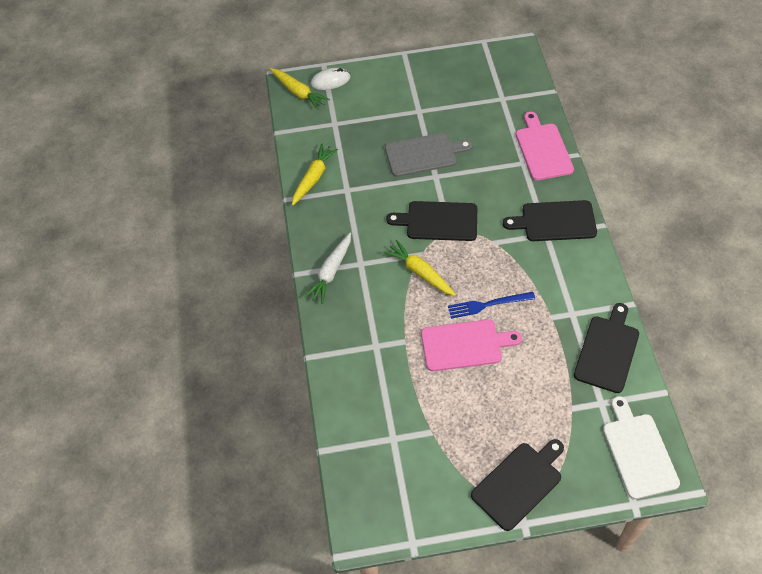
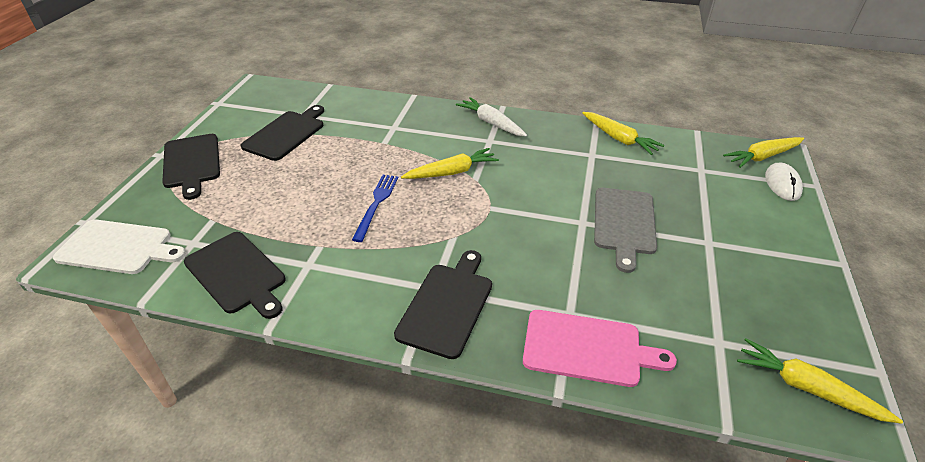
camera: 110 degrees right, 15 degrees down
black cutting board [386,201,477,241] -> black cutting board moved to [241,105,324,161]
pink cutting board [421,319,522,371] -> none
none -> yellow carrot [737,338,903,424]

